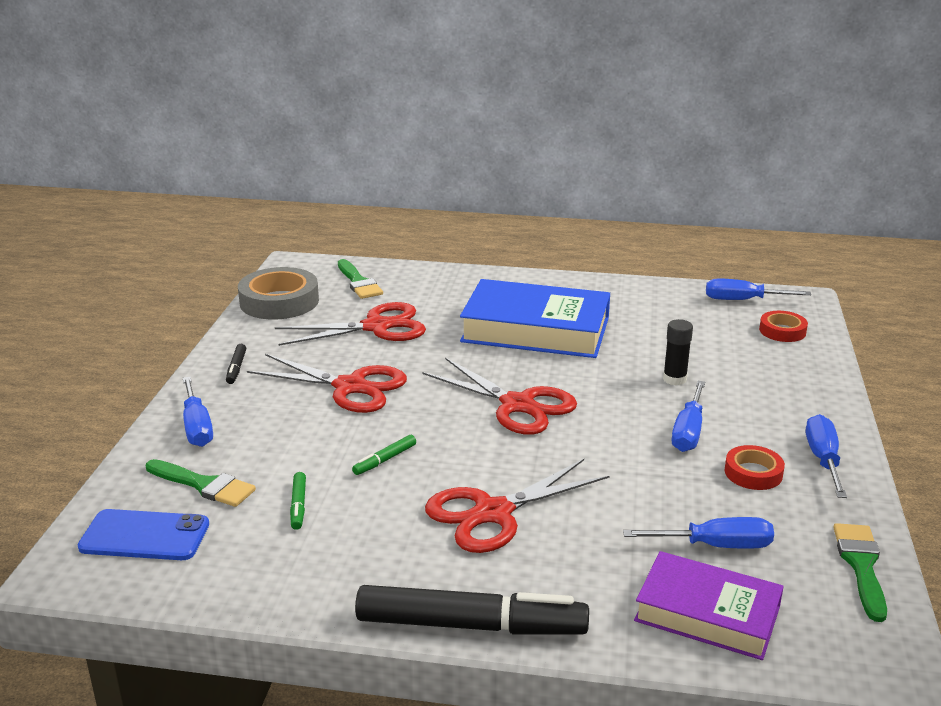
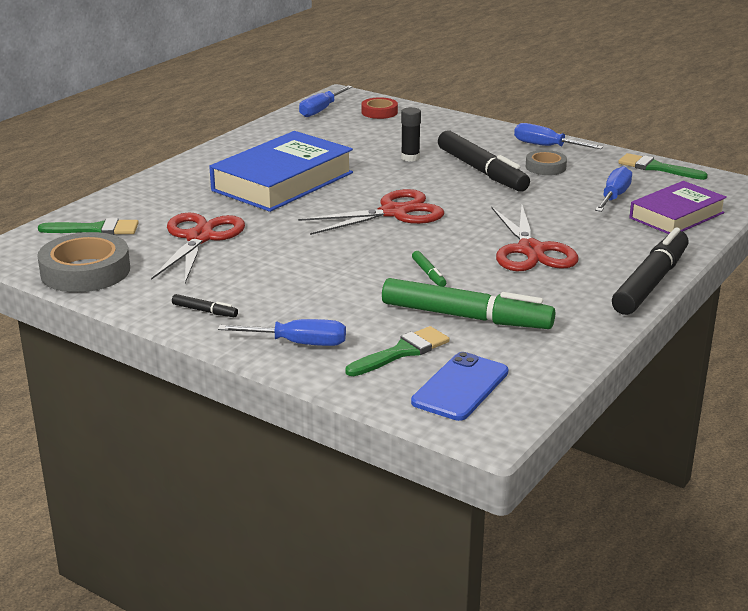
camera: 65 degrees left, 0 degrees up
red scissors [247,354,407,413] -> none
green marker [290,472,306,530] -> green marker [382,278,555,329], size x2.40
blue screwdriver [672,381,705,452] -> black marker [438,131,530,192]
red tape [725,445,785,490] -> grey tape [526,150,567,175]

